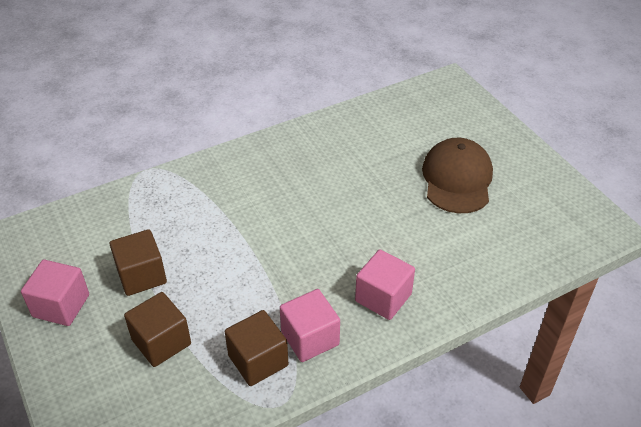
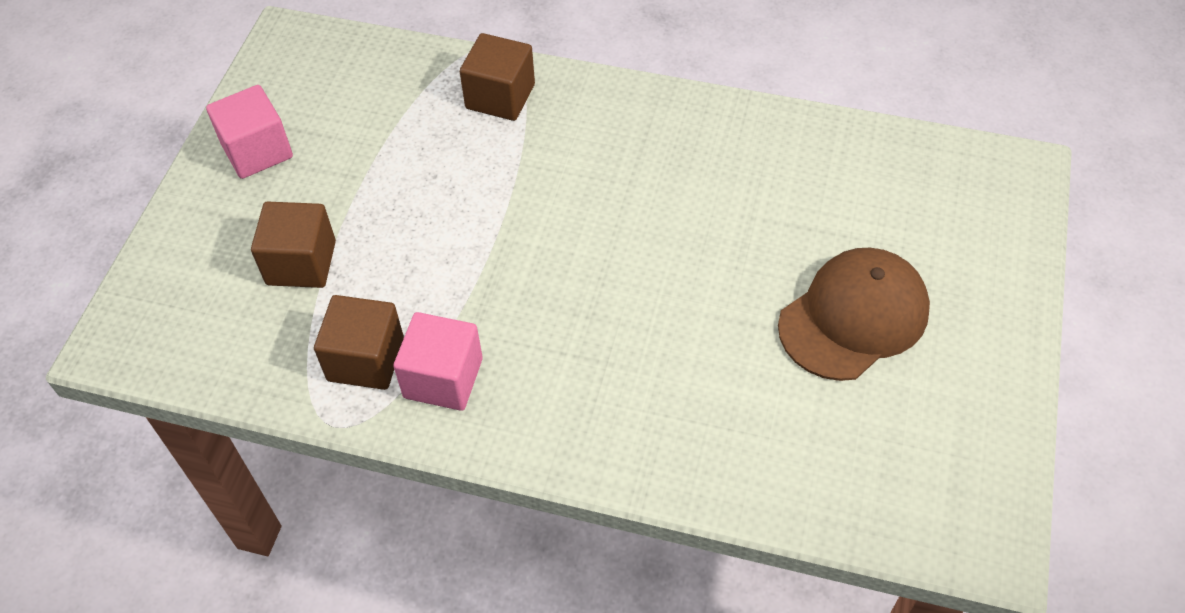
camera: 45 degrees right, 10 degrees up
brown cube [110,229,167,296] -> brown cube moved to [460,33,535,121]
pink cube [355,249,415,320] -> none

